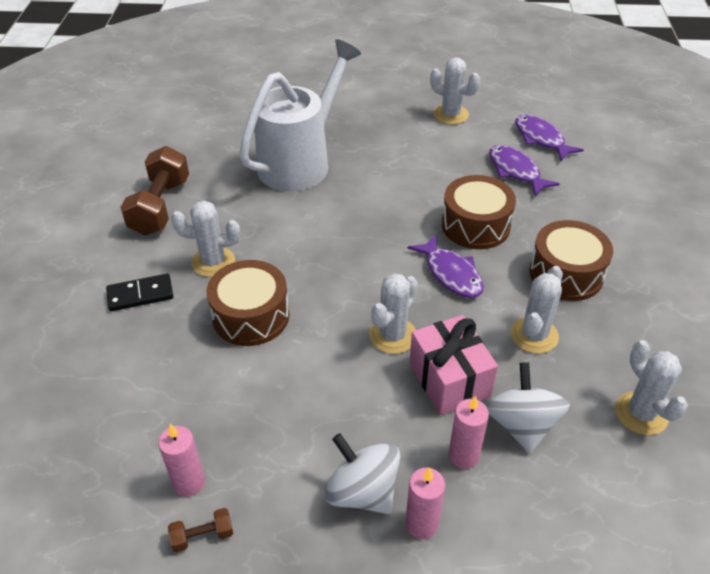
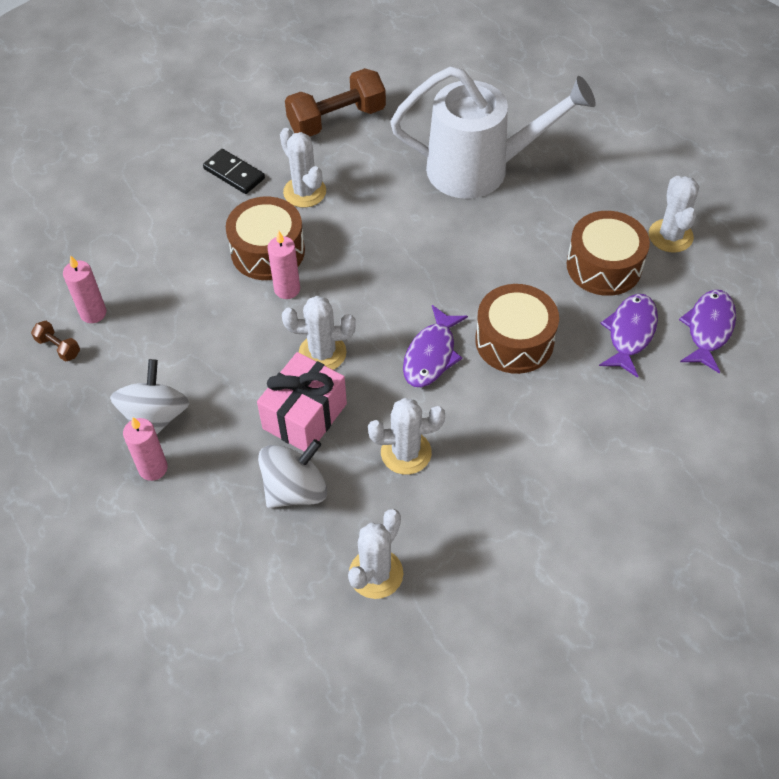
camera: 55 degrees right, 10 degrees up
pink candle [448,396,489,469] -> pink candle moved to [267,231,300,299]
brown drum [529,220,613,301] -> brown drum moved to [566,211,650,296]

